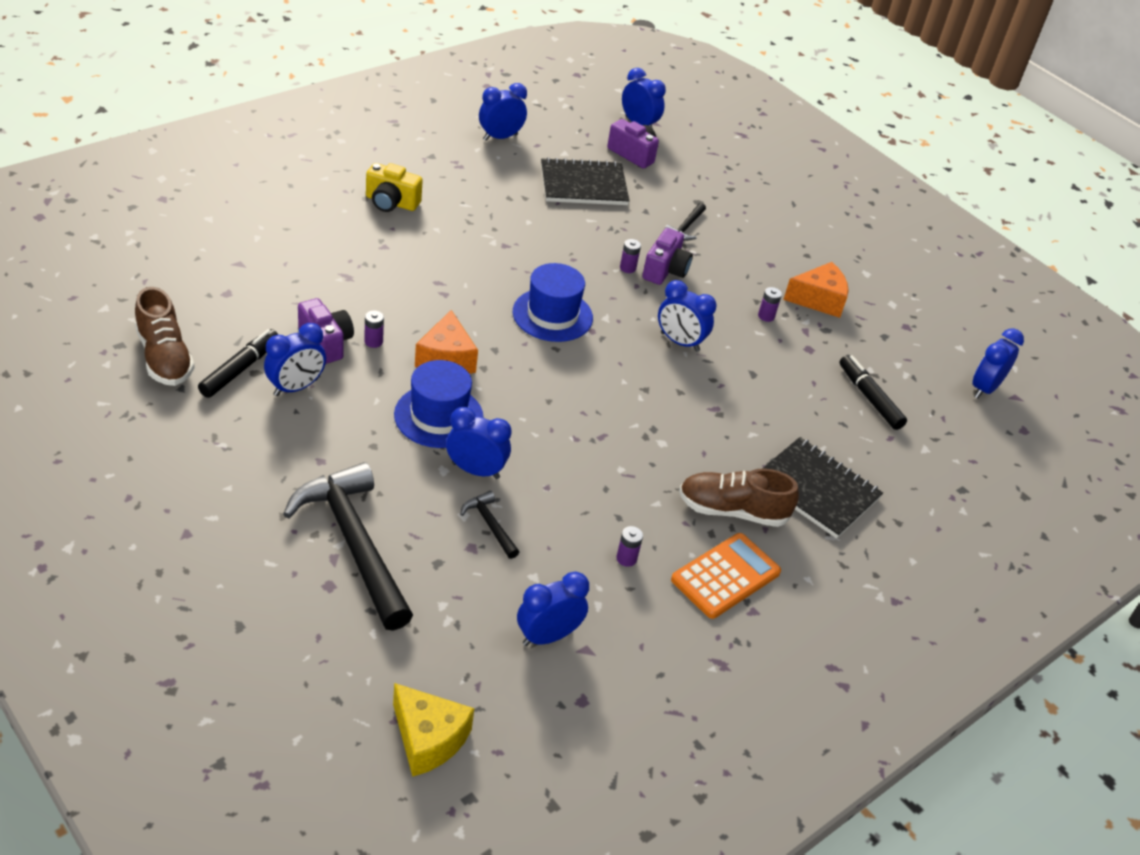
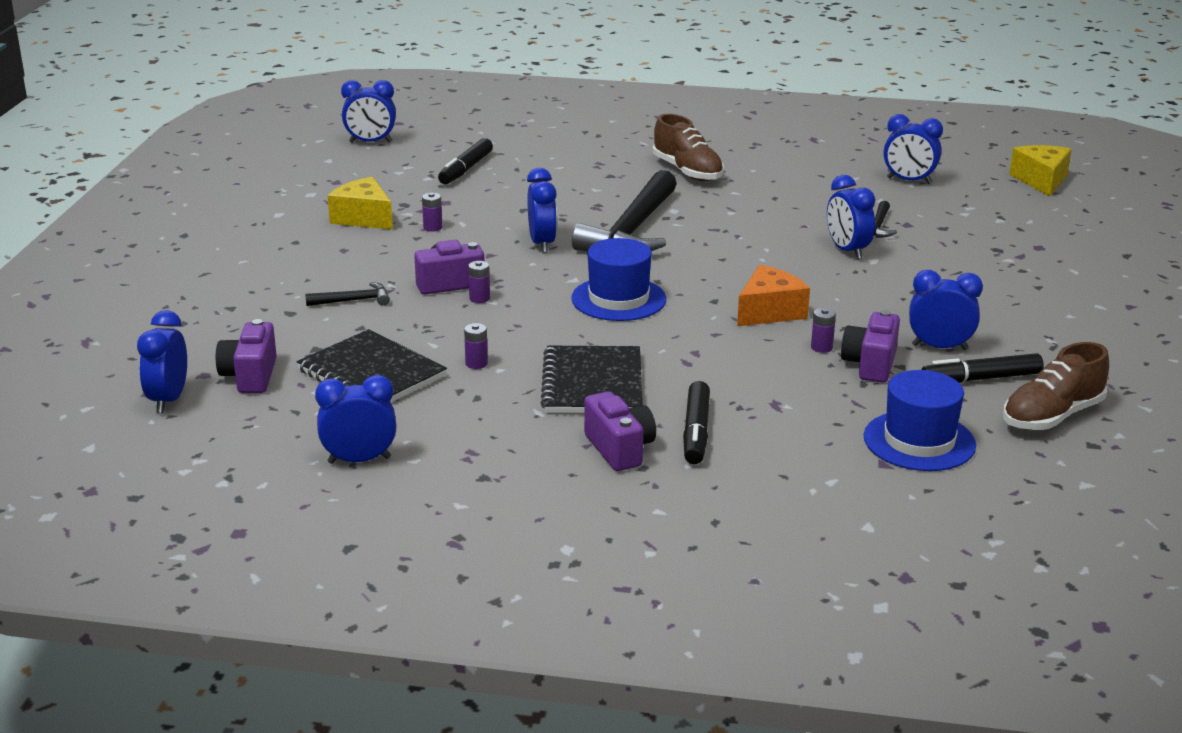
camera: 125 degrees left, 15 degrees down
brown shoe [135,287,195,386] -> brown shoe turned 150 degrees counterclockwise [1003,342,1109,430]
black hammer [283,462,413,631] -> black hammer moved to [572,170,677,251]
yellow camera [366,163,423,212] -> purple camera [584,391,656,471]
blue hat [394,360,484,448] -> blue hat moved to [864,370,976,471]
blue clock [479,83,527,141] -> blue clock turned 150 degrees clockwise [315,375,397,464]
purple battery [616,526,643,567] -> purple battery moved to [464,323,488,369]
orange calculator [671,533,781,619] -> none
black notebook [762,437,883,539] -> black notebook moved to [541,346,643,413]
orange cheese [783,262,848,318] -> yellow cheese [328,177,393,230]
none -> black marker [683,381,710,464]

